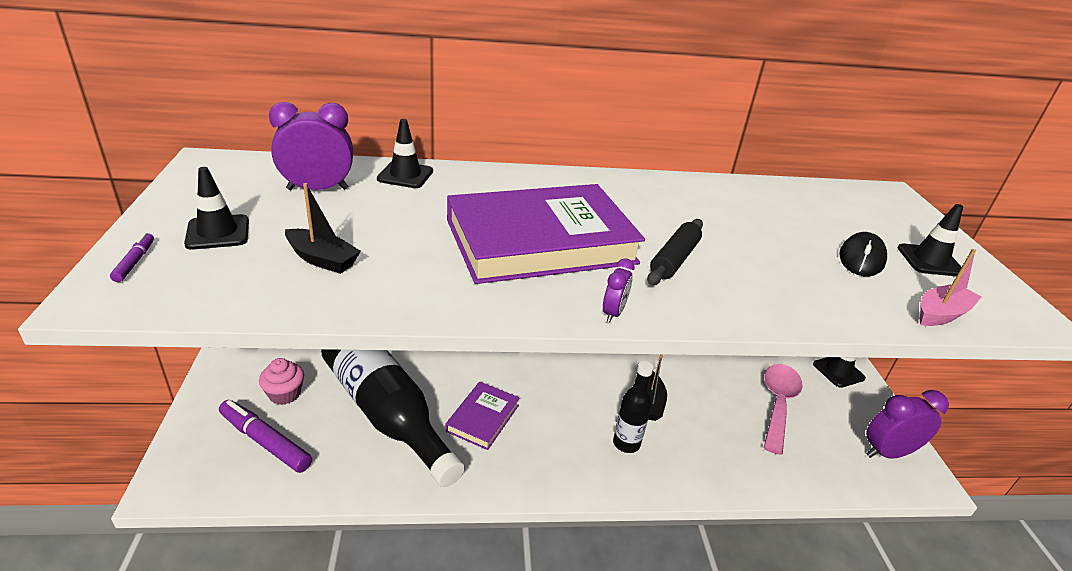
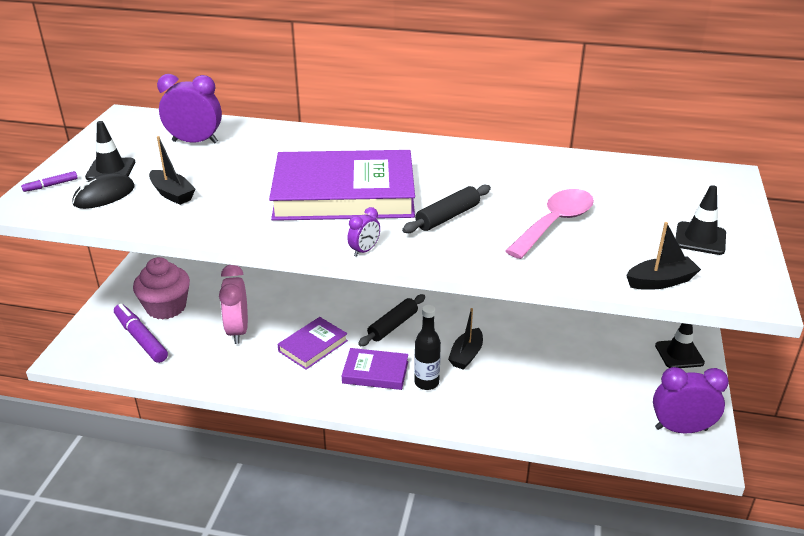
camera: 20 degrees right, 0 degrees up
purple marker [110,233,154,282] -> purple marker turned 135 degrees counterclockwise [21,171,78,192]
pink cupcake [259,358,304,405] -> pink cupcake [133,257,190,320], size x1.59
black bottle [321,349,465,487] -> pink clock [219,265,248,344]
black traffic cone [377,119,433,188] -> none
pink spoon [764,364,803,455] -> pink spoon moved to [505,189,594,259]
black mouse [839,232,887,276] -> black mouse moved to [72,173,135,209]
pink boat [920,249,982,326] -> black boat [626,222,701,290]
none -> purple book [342,348,408,390]
none -> black rolling pin [358,294,425,346]

